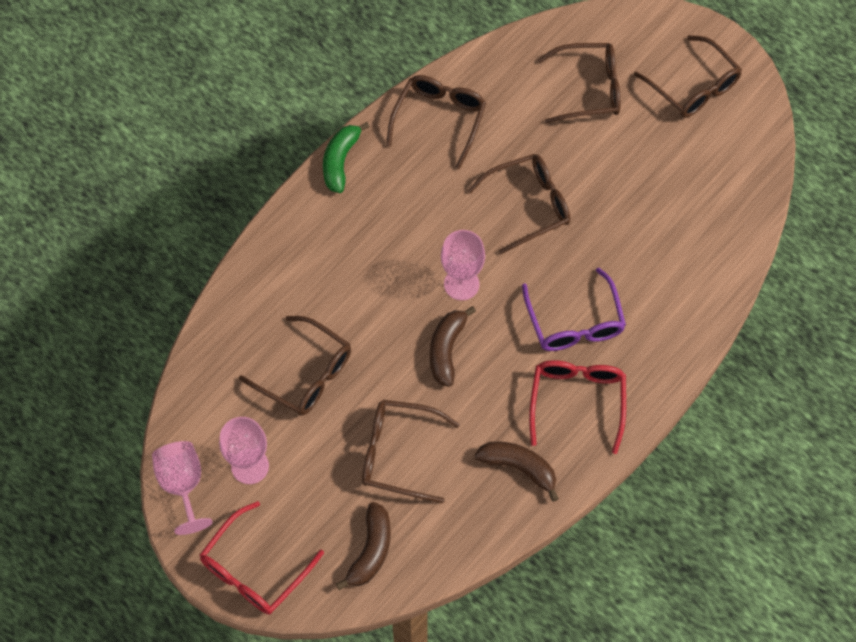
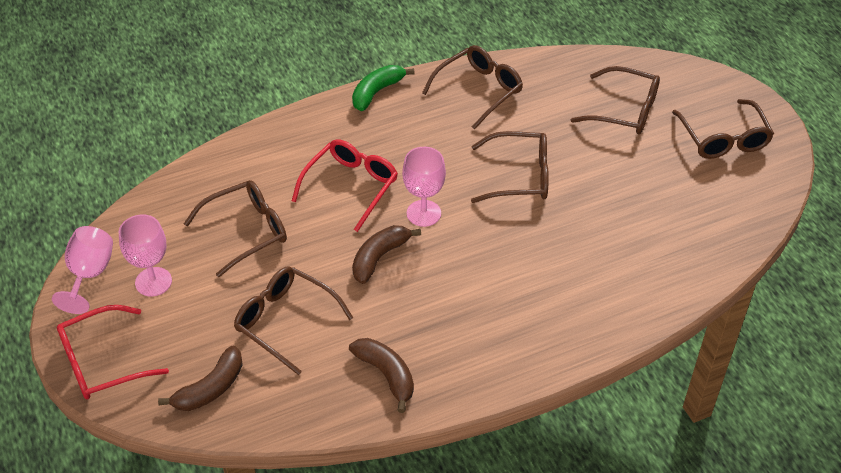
camera: 25 degrees right, 15 degrees down
brown glasses [239,316,351,416] -> brown glasses turned 90 degrees counterclockwise [184,180,287,277]
purple glasses [522,268,626,351] -> none
red glasses [529,360,626,454] -> red glasses moved to [292,139,398,232]

